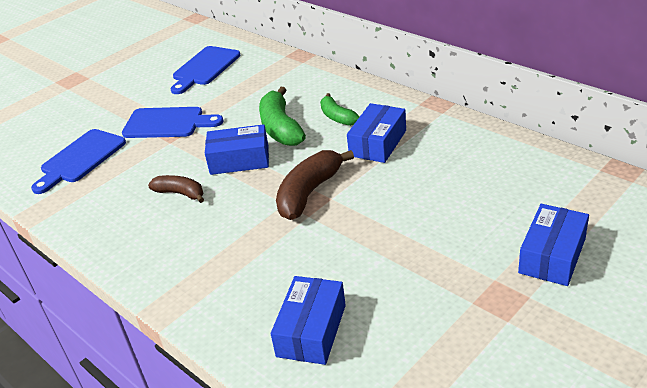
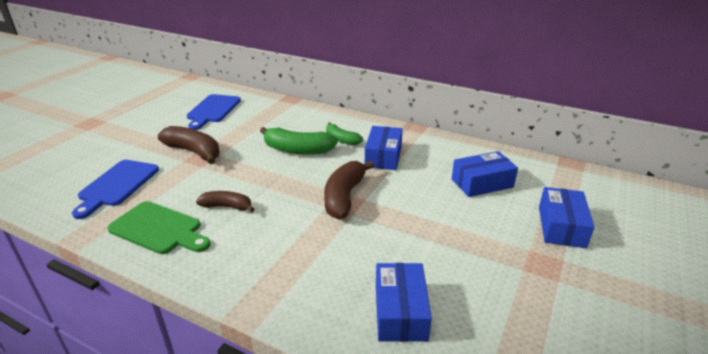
camera: 20 degrees left, 5 degrees down
blue cutting board [122,107,223,138] -> brown banana [158,126,220,164]
blue box [205,124,269,175] -> blue box moved to [452,151,518,197]
green banana [259,87,306,146] -> green banana turned 45 degrees counterclockwise [260,127,338,155]
none -> green cutting board [107,201,211,254]

